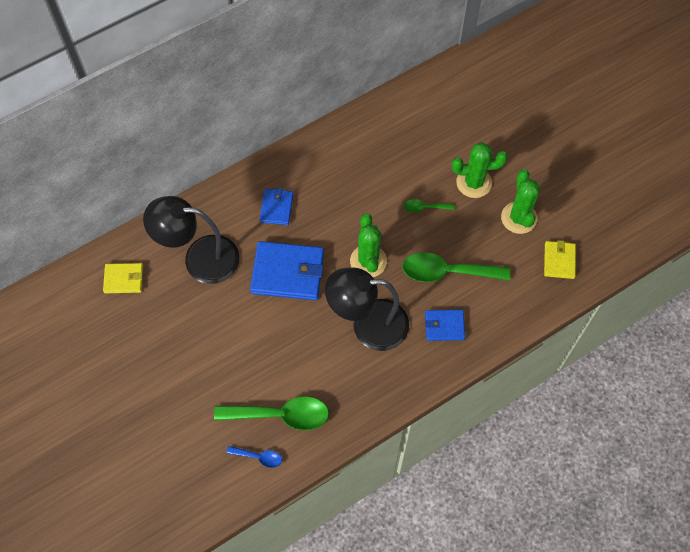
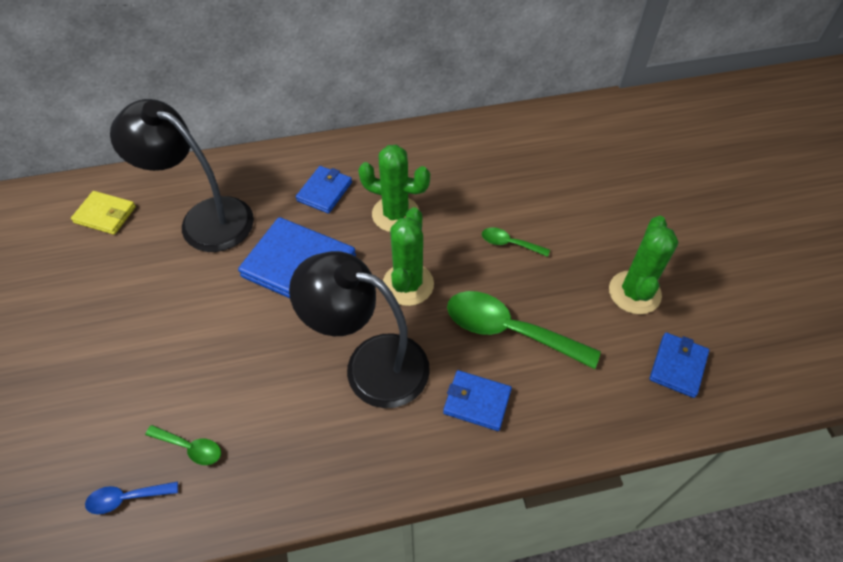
camera: 20 degrees right, 10 degrees down
green spoon [214,396,329,430] -> green spoon [145,425,221,465], size x0.49
blue spoon [226,446,282,468] -> blue spoon turned 135 degrees clockwise [85,481,178,514]
green cactus [452,142,508,198] -> green cactus moved to [358,145,430,232]
yellow wallet [544,240,576,279] -> blue wallet [649,332,709,398]

